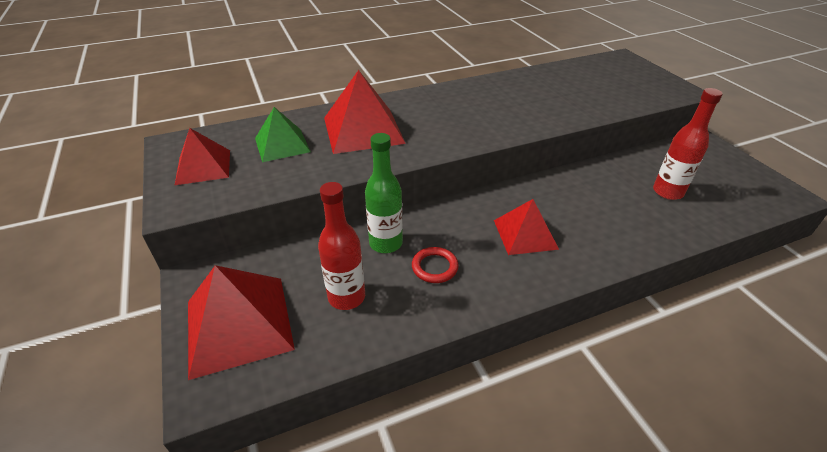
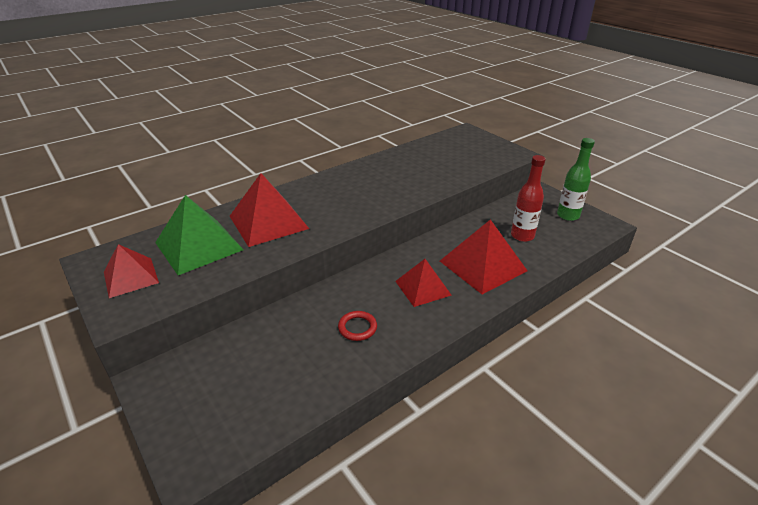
camera: 15 degrees left, 5 degrees down
red pyramid [188,265,295,380] -> red pyramid moved to [440,219,528,294]
green pyramid [255,107,311,162] -> green pyramid [155,195,244,275], size x1.56
red bottle [318,182,365,310] -> none
green bottle [365,133,403,253] -> green bottle moved to [557,138,595,221]

